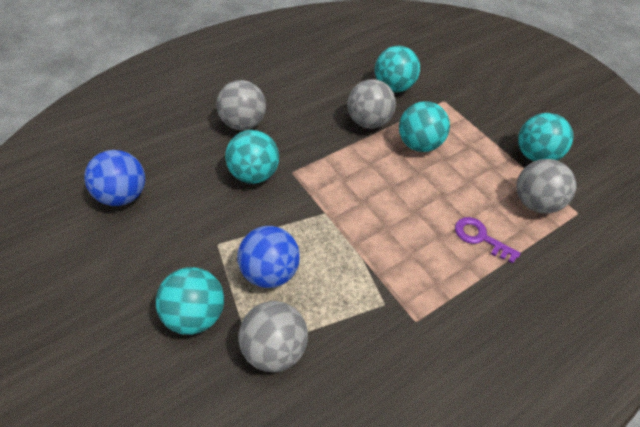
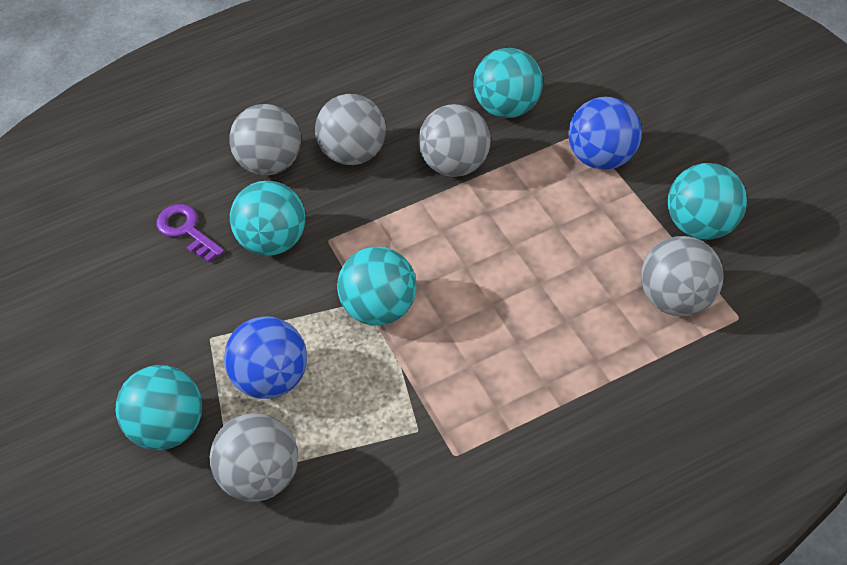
camera: 15 degrees right, 0 degrees up
blue ball [84,150,145,206] -> blue ball moved to [568,97,642,170]
turquoise ball [399,101,450,152] -> turquoise ball moved to [337,247,417,326]
purple key [455,217,521,264] -> purple key moved to [157,204,224,262]
none -> grey ball [315,94,386,165]

